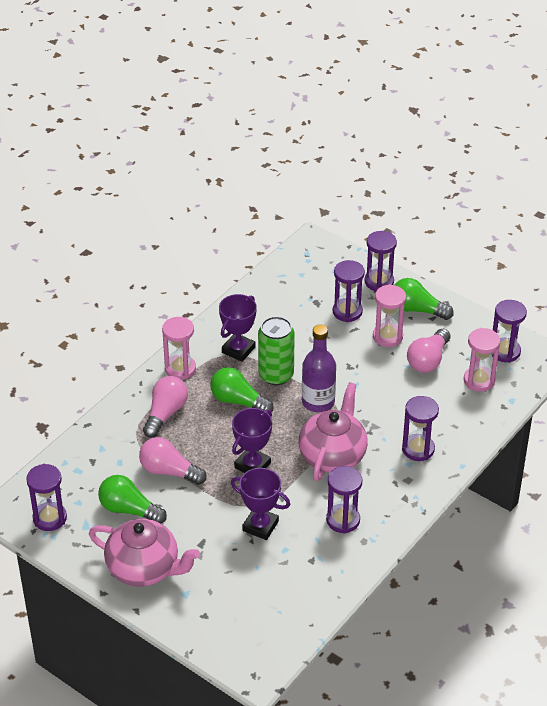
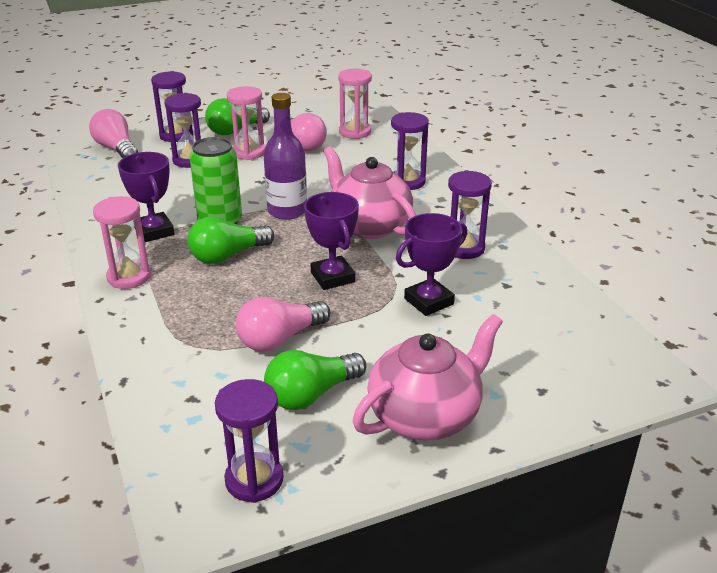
camera: 60 degrees left, 10 degrees down
pink light bulb [143,376,188,438] -> pink light bulb moved to [89,109,138,158]
purple hourglass [492,300,527,363] -> none

